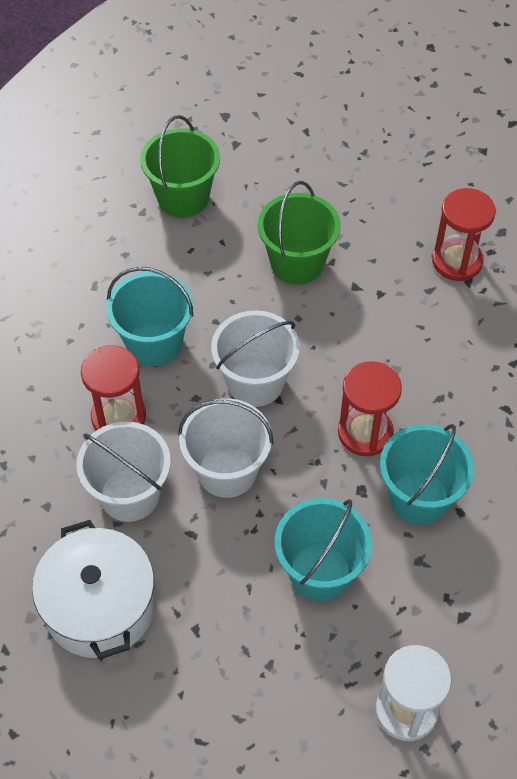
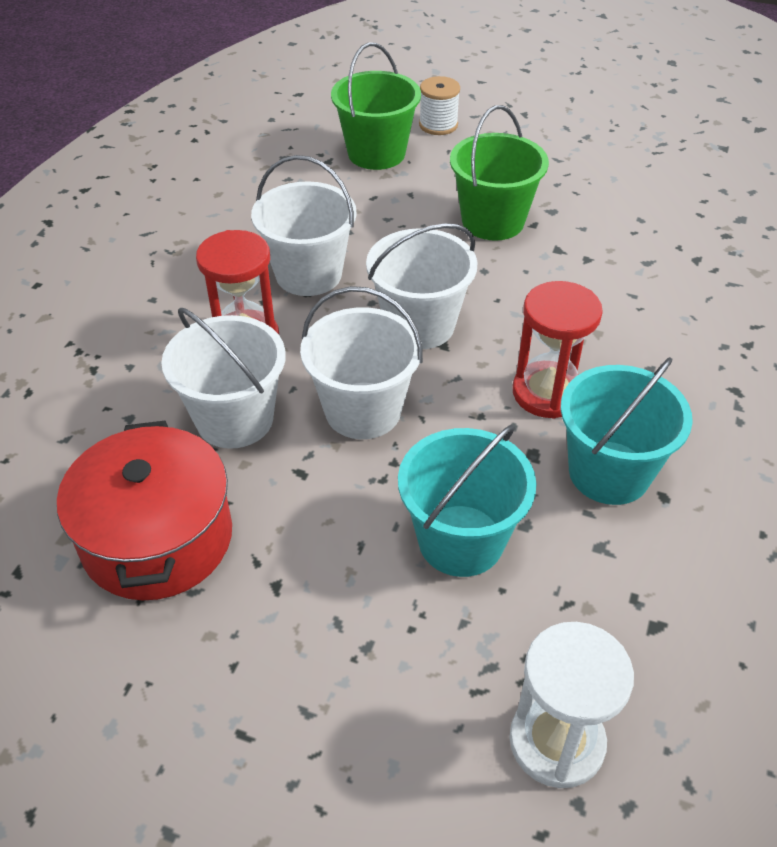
camera: 10 degrees right, 10 degrees down
white pot [32,520,155,660] -> red pot [57,421,232,600]
turquoise bucket [106,267,193,366] -> white bucket [251,155,357,296]
red hourglass [432,188,496,281] -> none
none -> white spool [419,76,460,135]

